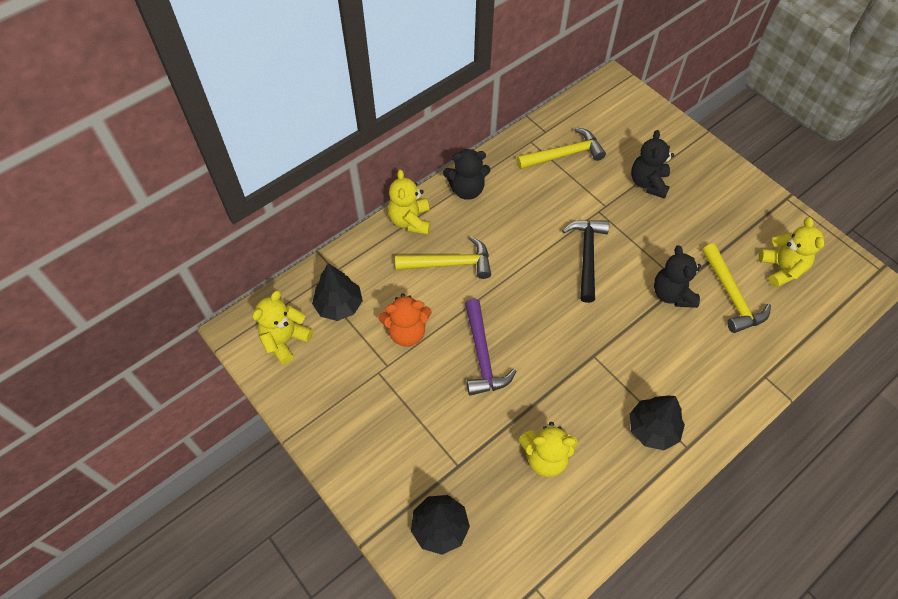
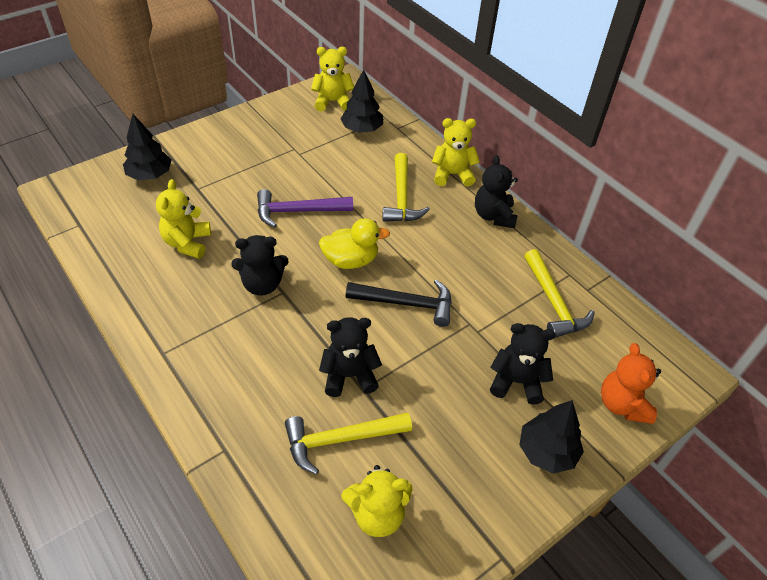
camera: 90 degrees right, 10 degrees down
yellow teddy bear [252,291,313,365] -> yellow teddy bear turned 45 degrees counterclockwise [311,47,354,112]
orange teddy bear [378,294,432,347] -> orange teddy bear moved to [601,343,661,424]
black tree [630,396,685,450] -> black tree moved to [519,400,584,474]
none -> black teddy bear [231,235,288,296]
none -> yellow duck [319,218,390,269]

